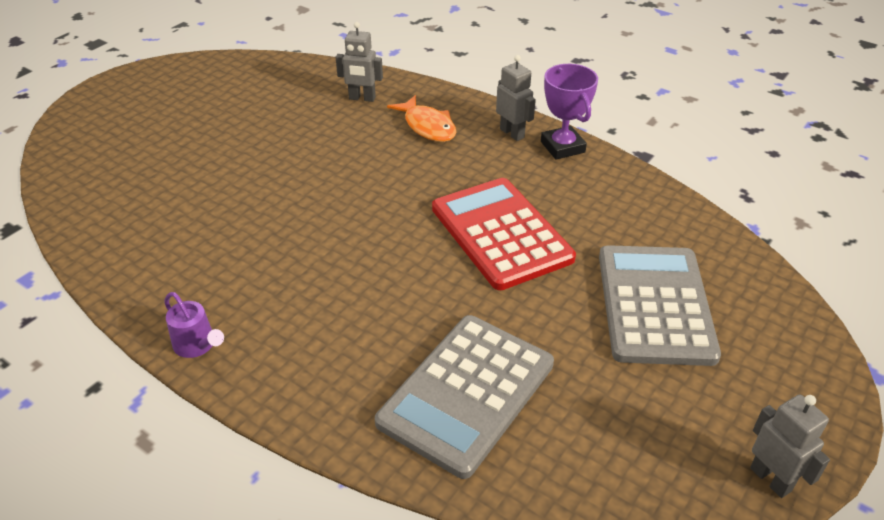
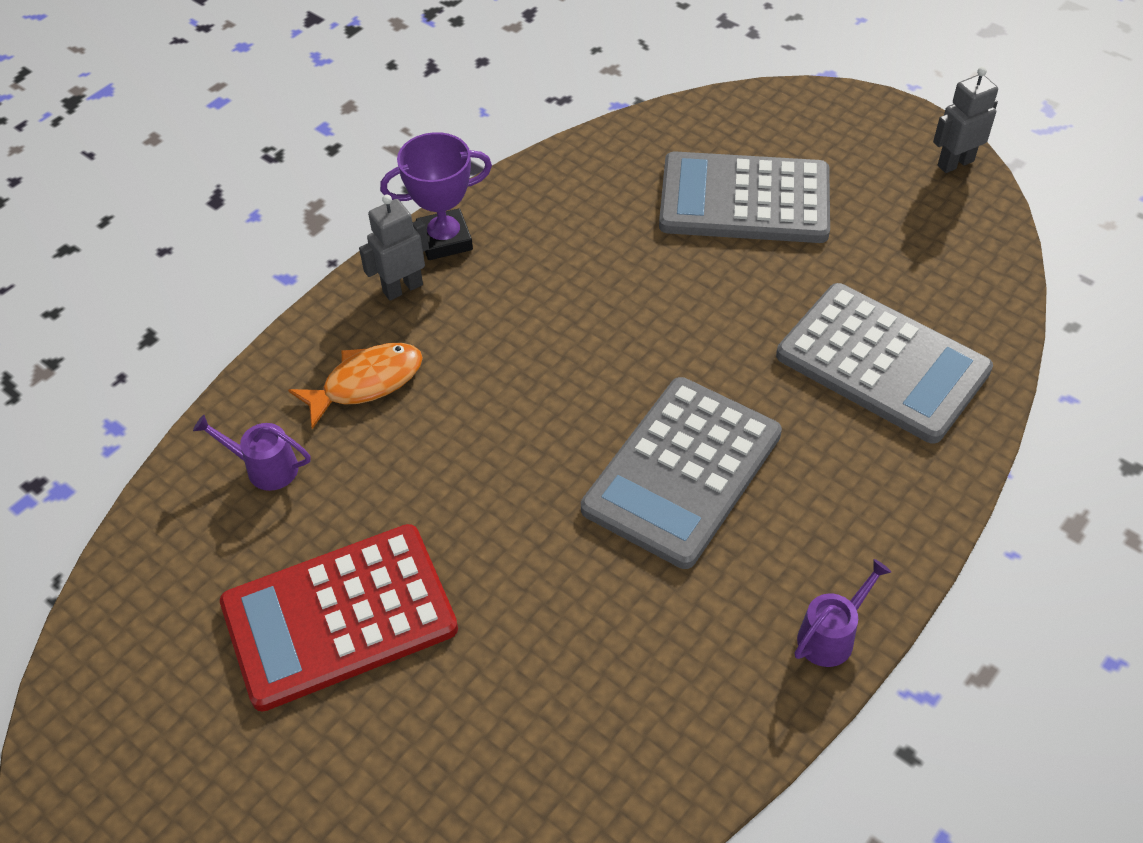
camera: 85 degrees left, 10 degrees up
grey robot [336,22,383,102] -> purple watering can [193,415,311,491]
red calculator [432,178,576,290] -> red calculator moved to [220,524,458,712]
none -> grey calculator [581,377,782,569]

